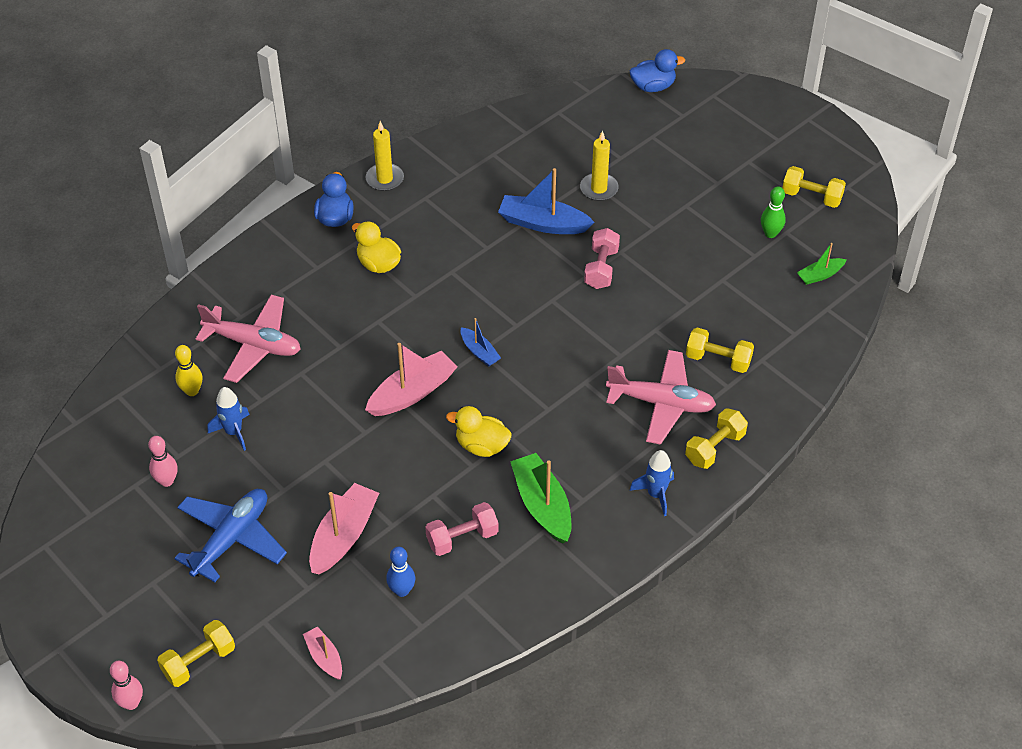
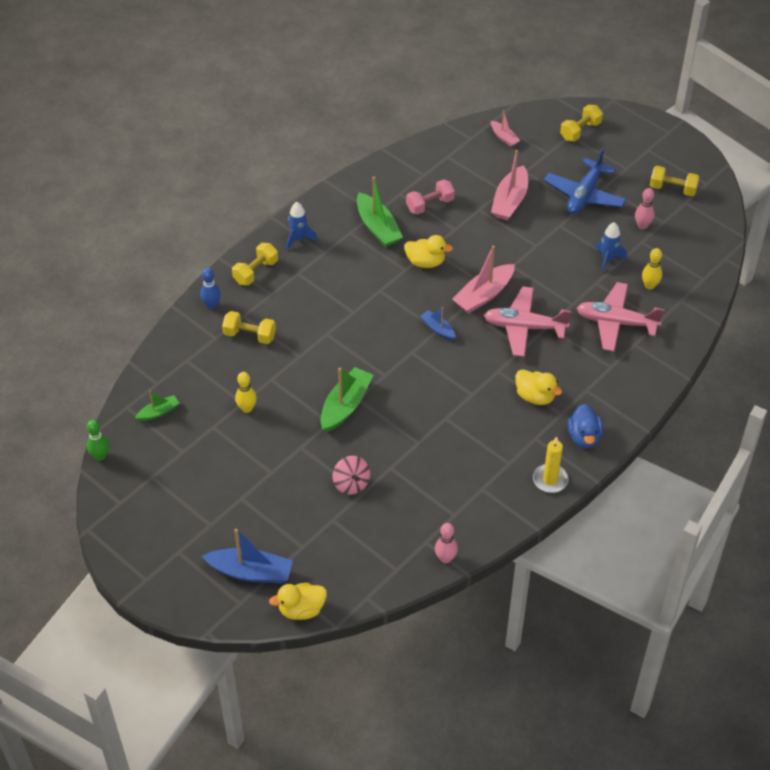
camera: 175 degrees right, 0 degrees up
pink bowling pin [110,661,143,710] -> pink bowling pin moved to [435,523,458,563]
blue bowling pin [386,546,415,597] -> blue bowling pin moved to [200,268,221,309]
blue boat [498,168,595,234] -> blue boat moved to [202,529,293,583]
yellow candle [580,130,619,201] -> pink spinning top [333,456,370,495]
pink dumbbell [584,228,620,289] -> green boat [321,367,373,432]
pink plane [606,350,716,445] -> pink plane moved to [484,286,571,357]
blue duck [630,49,685,92] -> yellow duck [269,583,327,620]
green bowling pin [761,187,786,238] -> green bowling pin moved to [87,420,109,461]
yellow dumbbell [782,166,846,208] -> yellow dumbbell moved to [650,166,700,196]
none -> yellow bowling pin [235,372,257,413]

